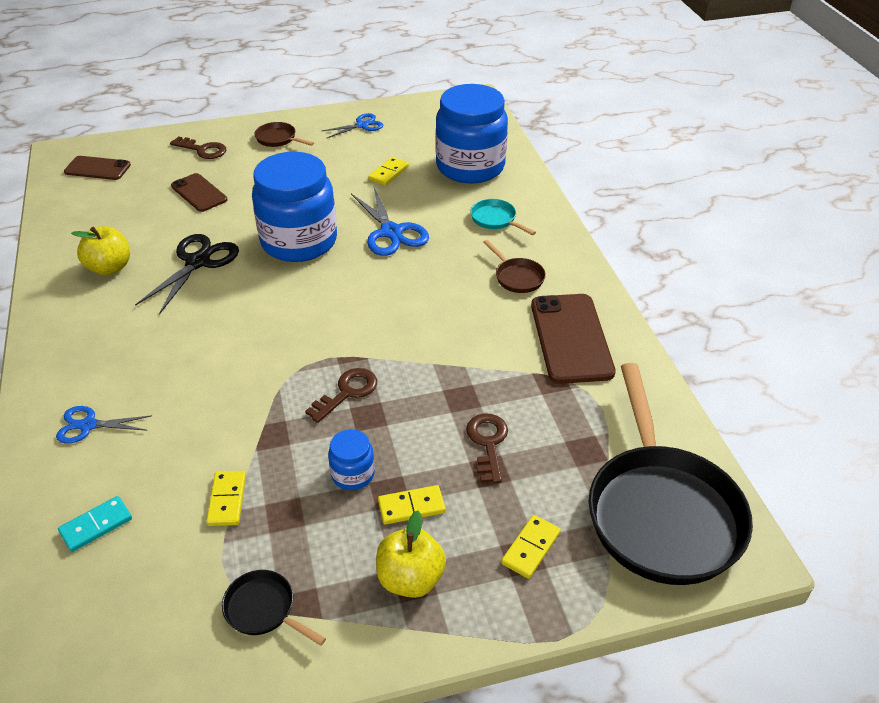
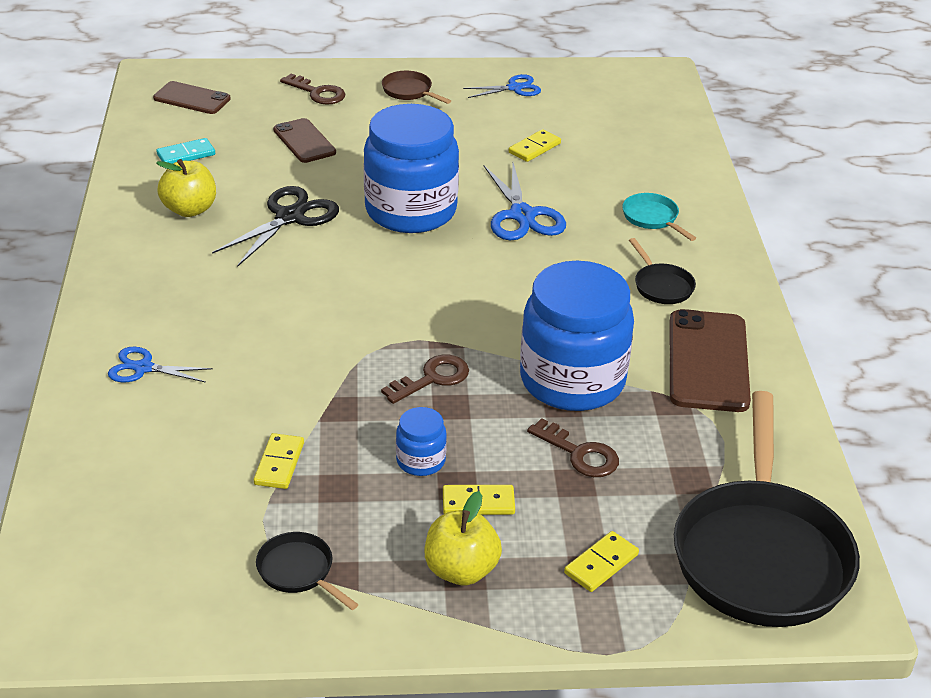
camera: 10 degrees right, 5 degrees down
turquoise domino [58,496,132,552] -> turquoise domino moved to [156,138,215,164]
blue jar [435,84,508,183] -> blue jar moved to [520,261,634,411]
brown key [466,413,508,483] -> brown key turned 120 degrees clockwise [527,418,619,477]
brown pan [483,240,546,293] -> black pan [629,238,696,304]

